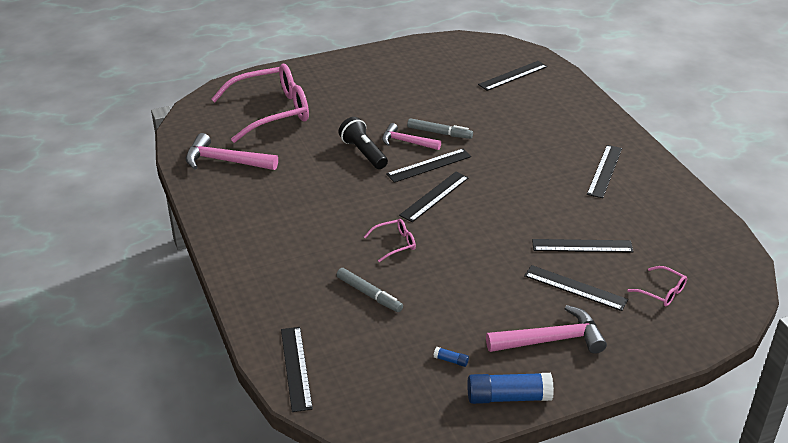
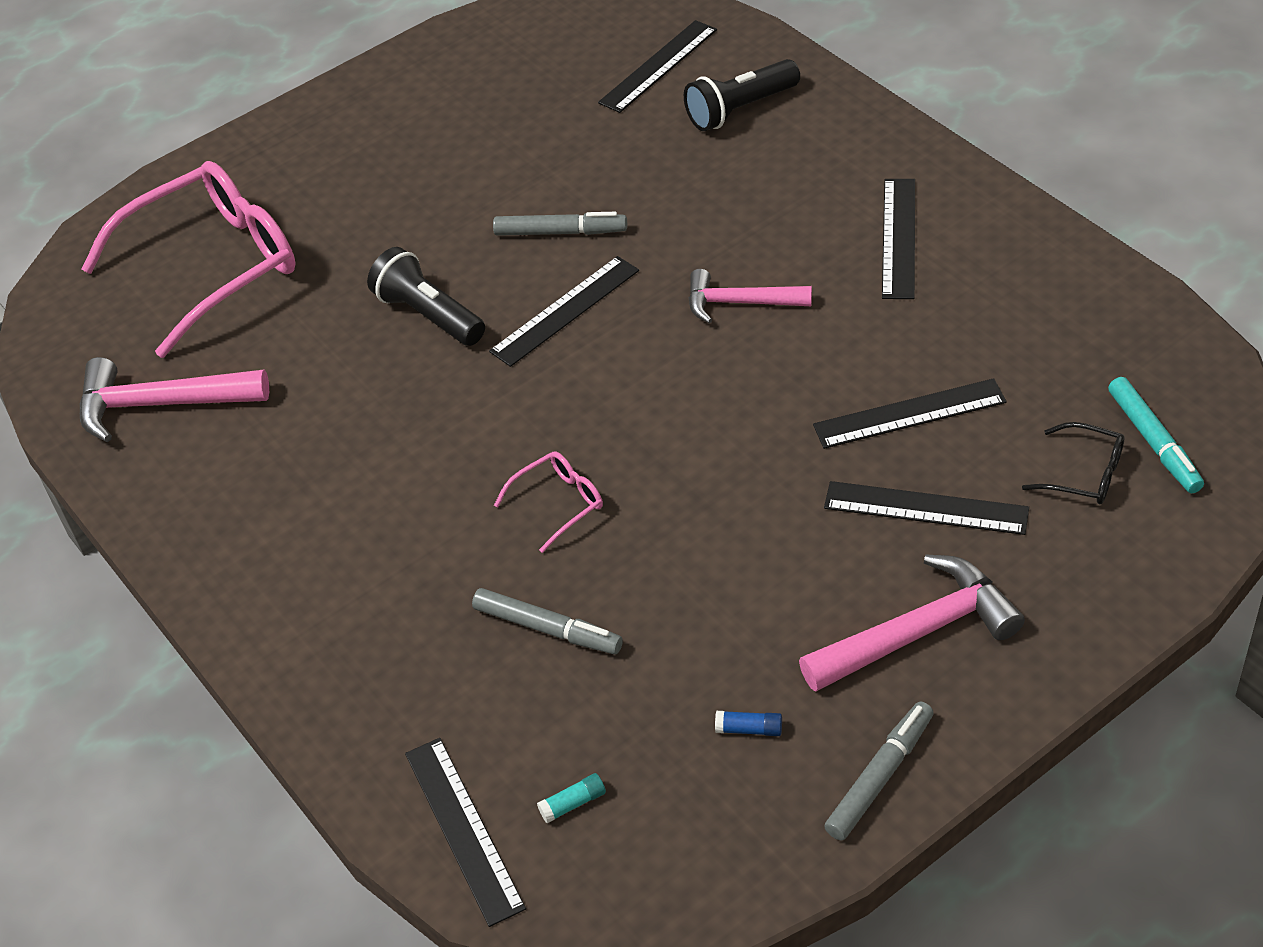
camera: 10 degrees left, 10 degrees up
pink hammer [382,123,441,150] -> pink hammer moved to [689,269,812,324]
black ruler [399,172,469,222] -> none
blue glue stick [467,373,554,404] -> grey marker [824,702,934,841]
pink glasses [628,266,687,306] -> black glasses [1022,422,1125,504]
none -> turquoise glue stick [537,773,606,823]
none -> black flashlight [684,59,800,131]
none -> turquoise marker [1108,377,1204,493]

